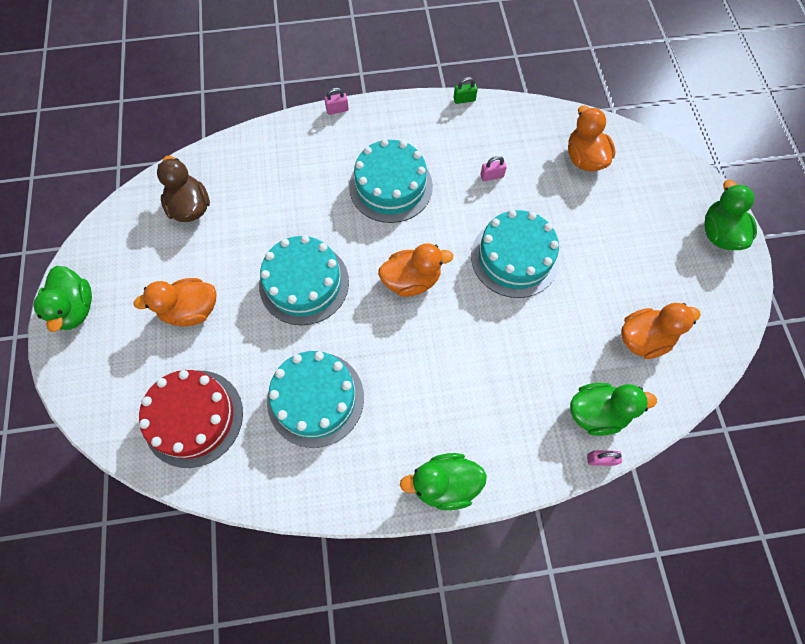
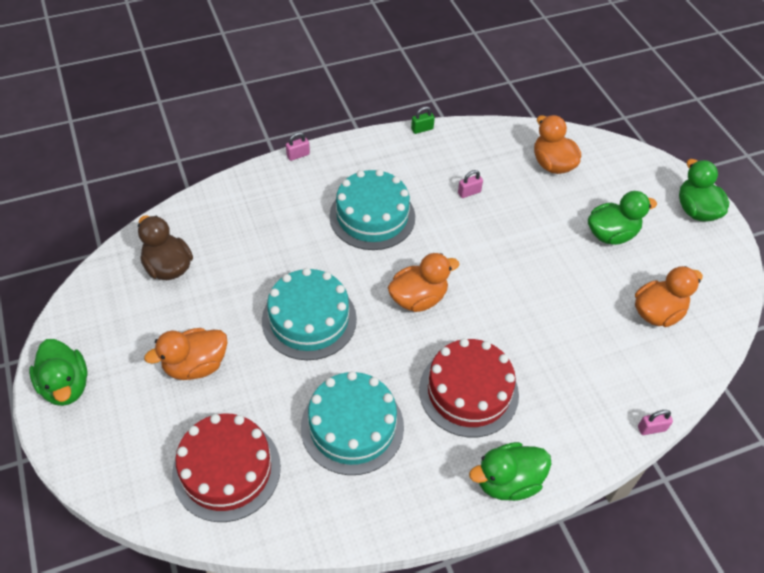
camera: 15 degrees left, 15 degrees down
turquoise cake [471,210,559,298] -> none
green duck [570,383,657,436] -> green duck moved to [588,191,657,245]
none -> red cake [419,338,519,437]

